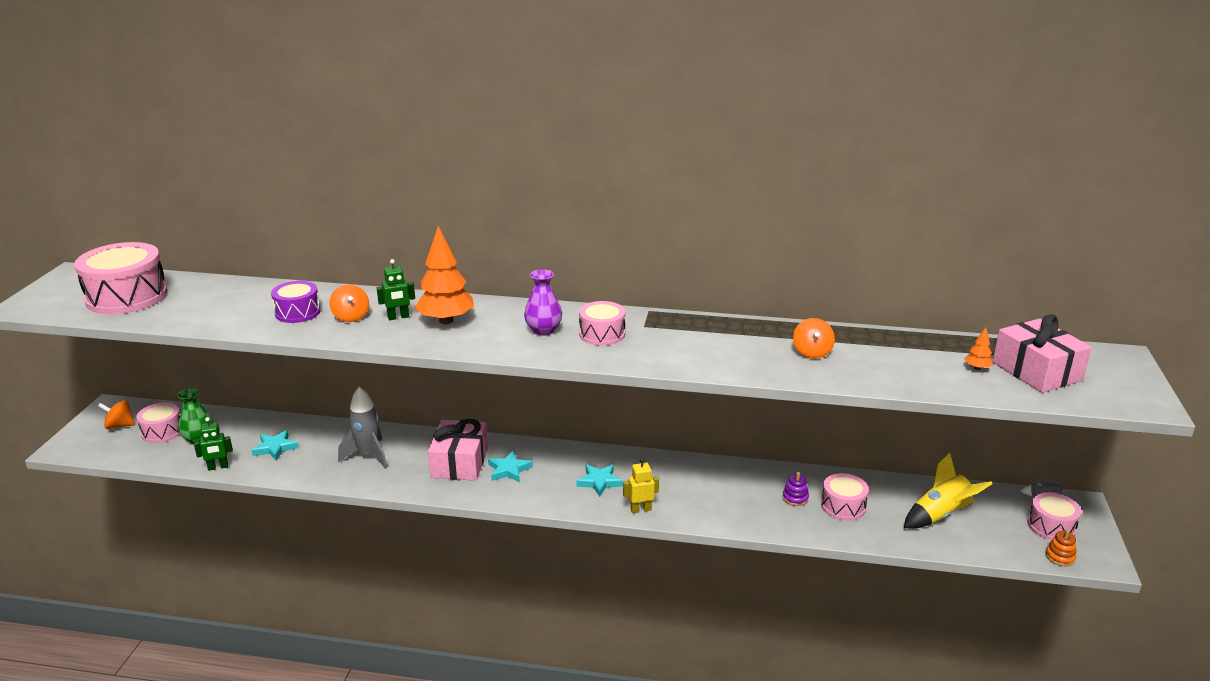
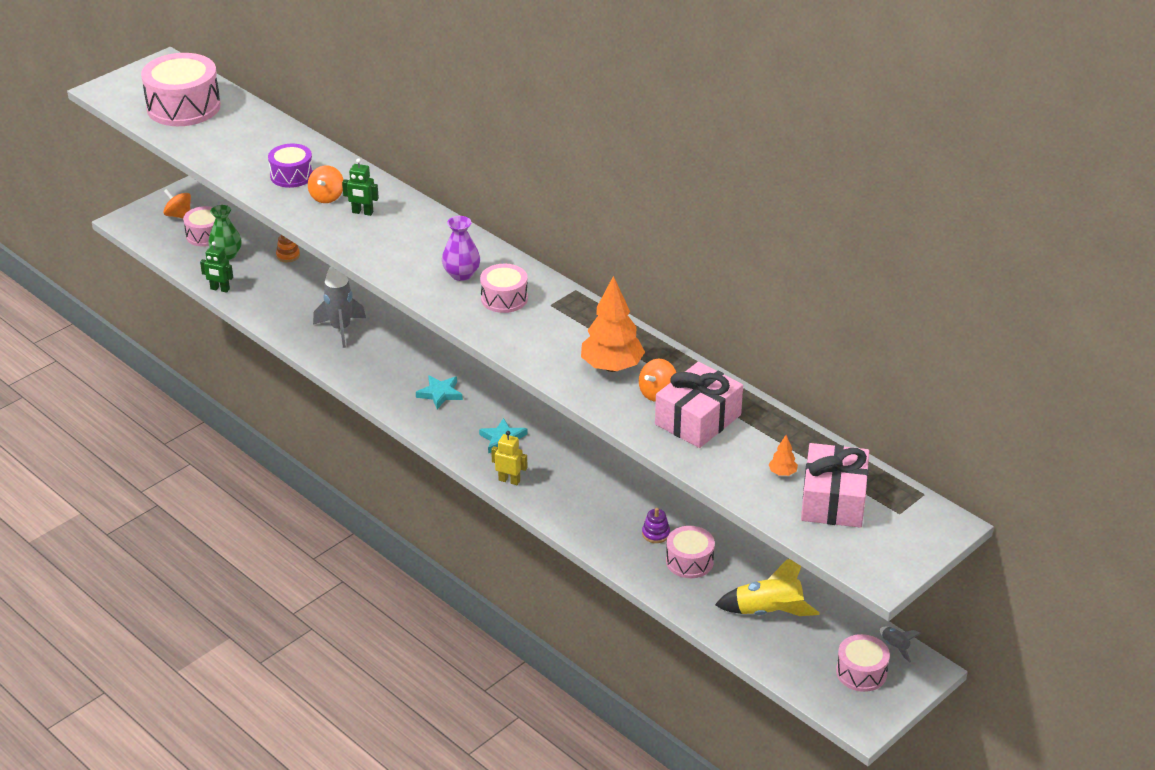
camera: 35 degrees right, 10 degrees up
turquoise star [252,430,298,461] -> none
orange tree [415,226,474,324] -> orange tree moved to [581,276,645,372]
pink gift [428,419,488,481] -> pink gift moved to [655,362,743,448]
orange stacking toy [1046,529,1077,566] -> orange stacking toy moved to [276,235,300,262]

